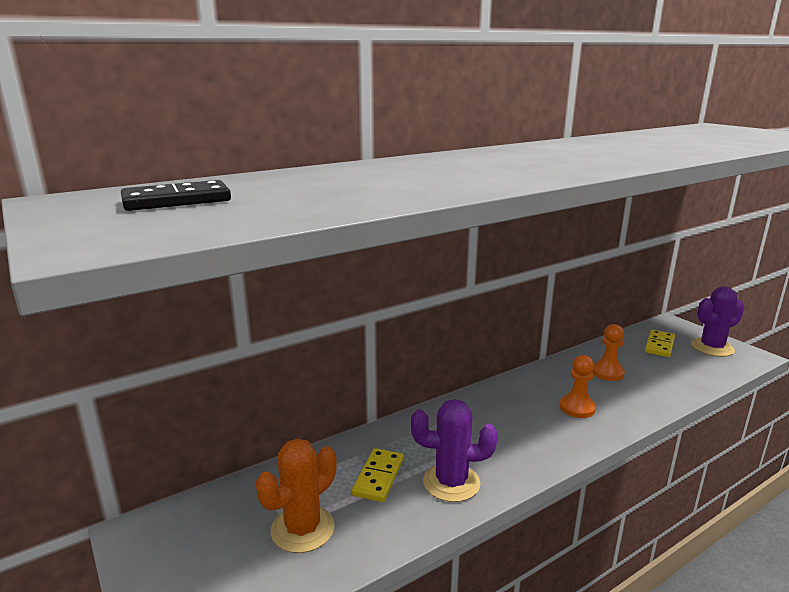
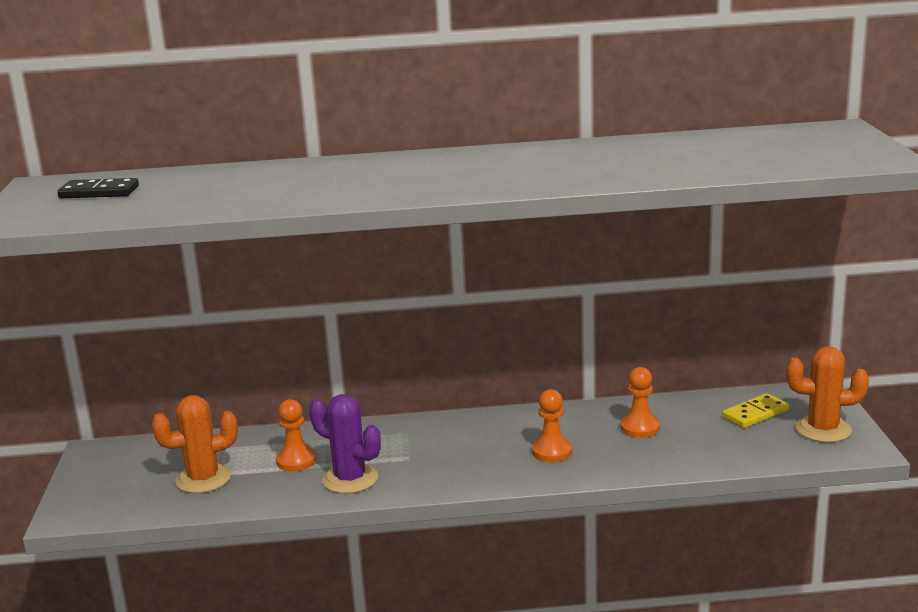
camera: 30 degrees right, 0 degrees up
yellow domino [352,448,403,502] -> orange pawn [276,399,316,471]
purple cactus [691,286,745,357] -> orange cactus [786,346,869,443]

